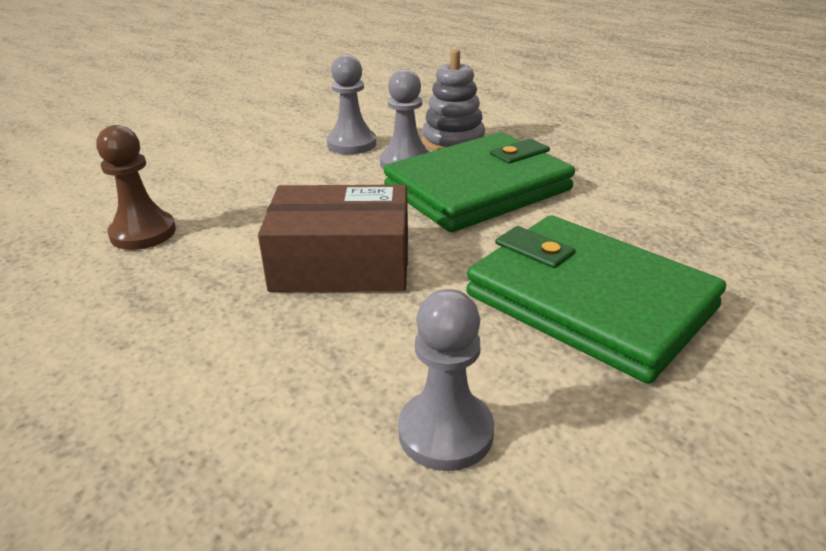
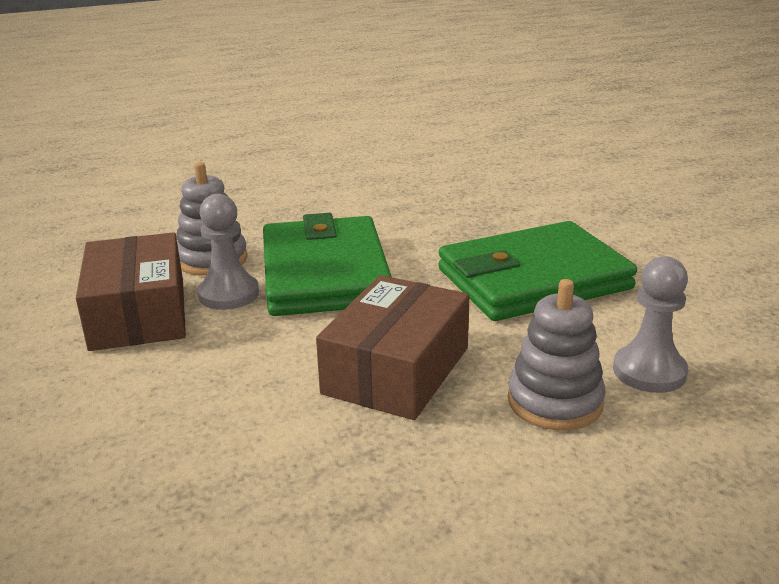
camera: 65 degrees left, 5 degrees down
brown pawn [96,125,176,250] -> none
grey pawn [327,55,376,154] -> brown box [76,232,186,351]
none -> grey stacking toy [508,279,606,430]

